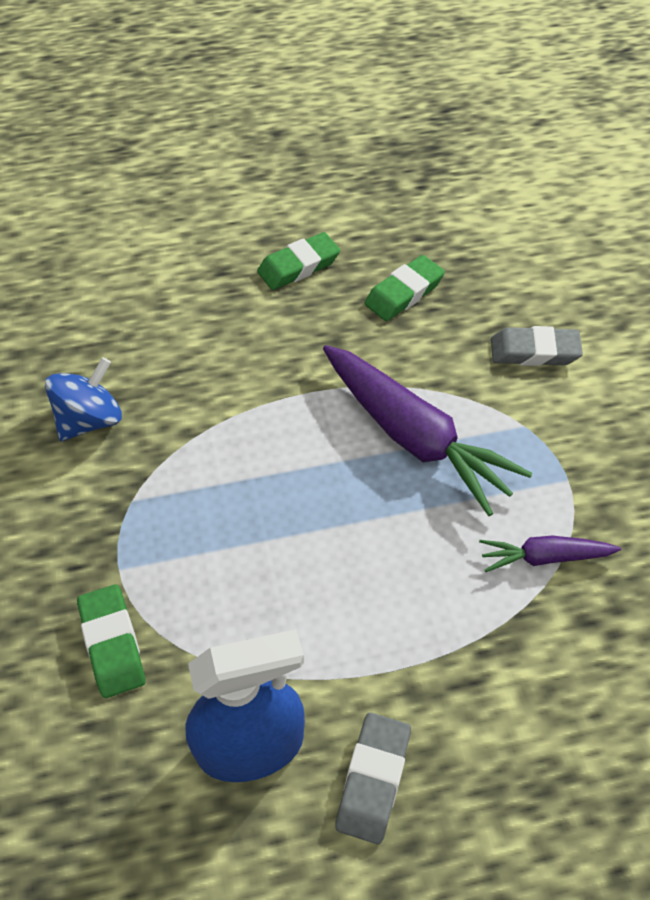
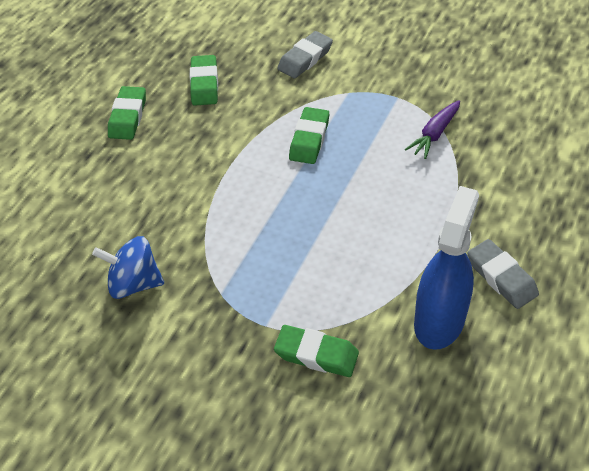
camera: 50 degrees left, 5 degrees down
blue spinning top [45,357,122,441] -> blue spinning top turned 75 degrees counterclockwise [92,236,164,299]
purple carrot [323,345,533,516] -> green eraser [289,107,329,164]

